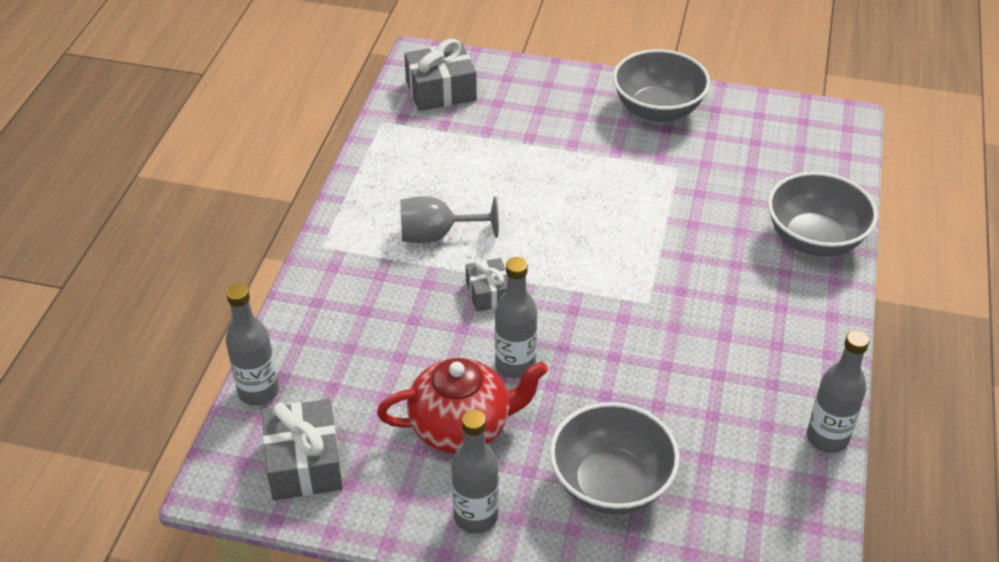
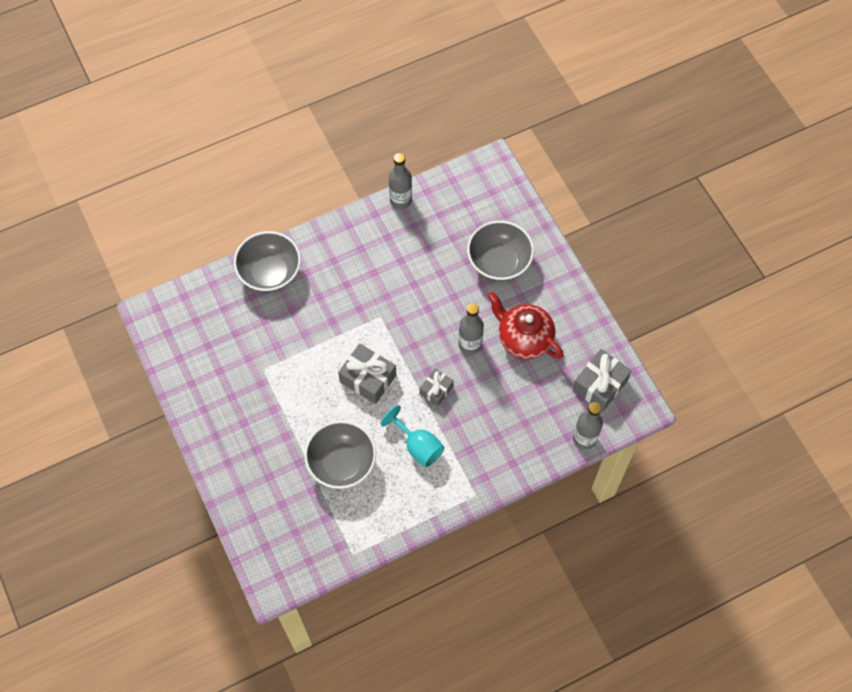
camera: 130 degrees left, 20 degrees up
grey goblet [401,196,499,243] -> turquoise goblet [381,405,444,467]
grey gift [404,39,477,111] -> grey gift moved to [338,343,396,404]
grey bottle [451,410,499,533] -> none
grey bowl [613,49,710,122] -> grey bowl moved to [304,421,376,489]

